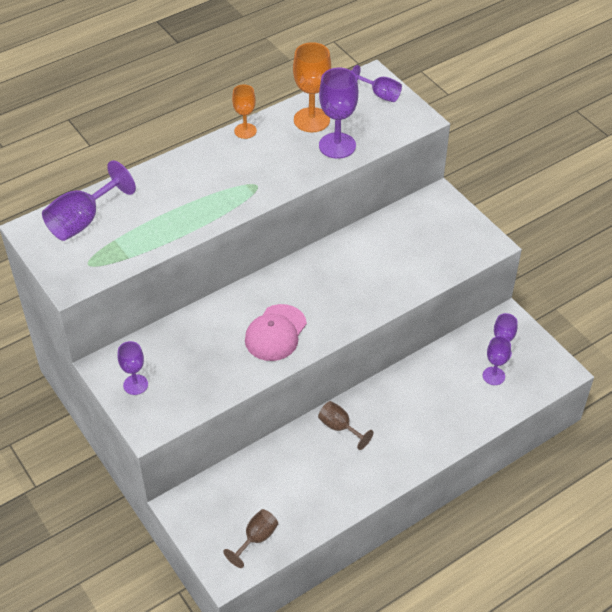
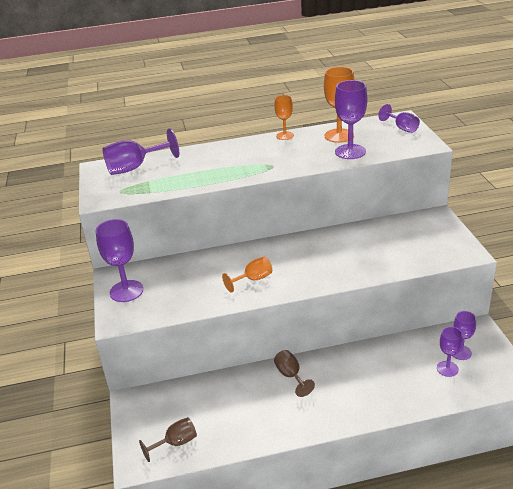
camera: 25 degrees right, 15 degrees down
purple goblet [118,341,148,395] -> purple goblet [96,219,143,302], size x1.64
pink cap [245,304,307,361] -> orange goblet [222,257,272,293]

